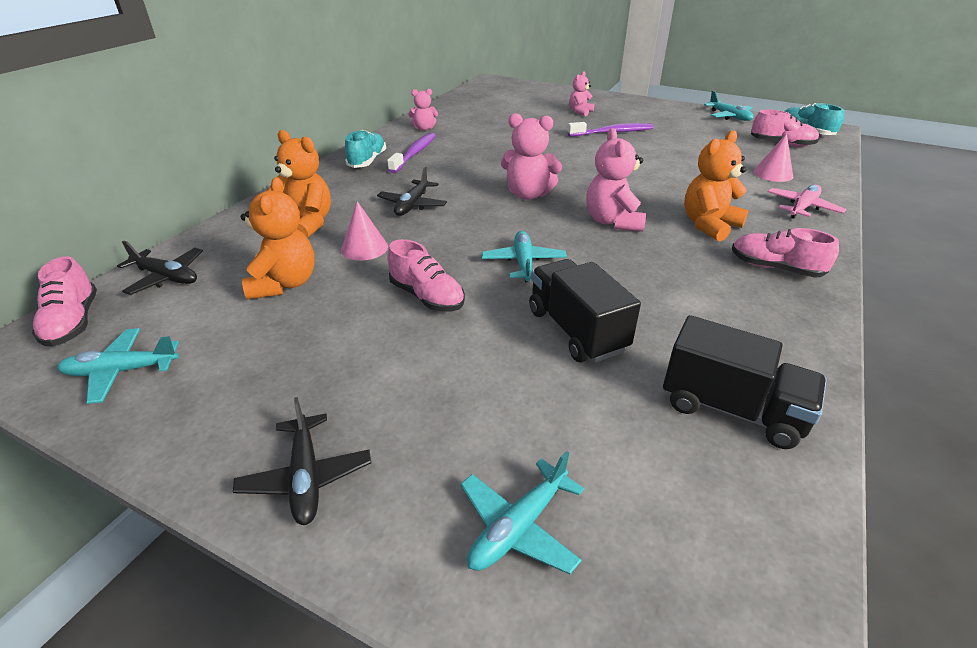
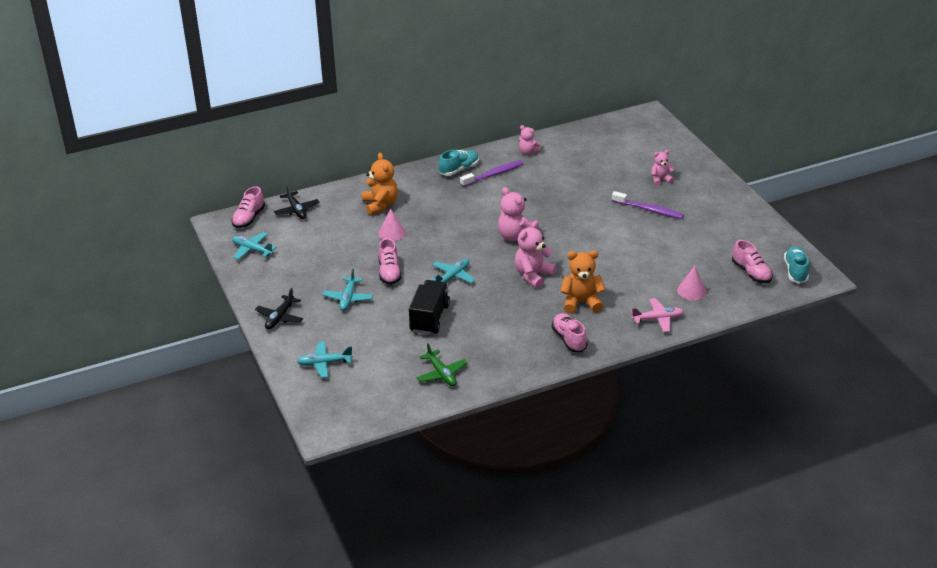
camera: 40 degrees right, 0 degrees up
orange teddy bear [241,177,315,299] -> none
black plane [377,167,447,216] -> none
black truck [663,315,827,449] -> green plane [417,343,467,386]
turquoise plane [704,91,754,121] -> turquoise plane moved to [322,268,373,311]

